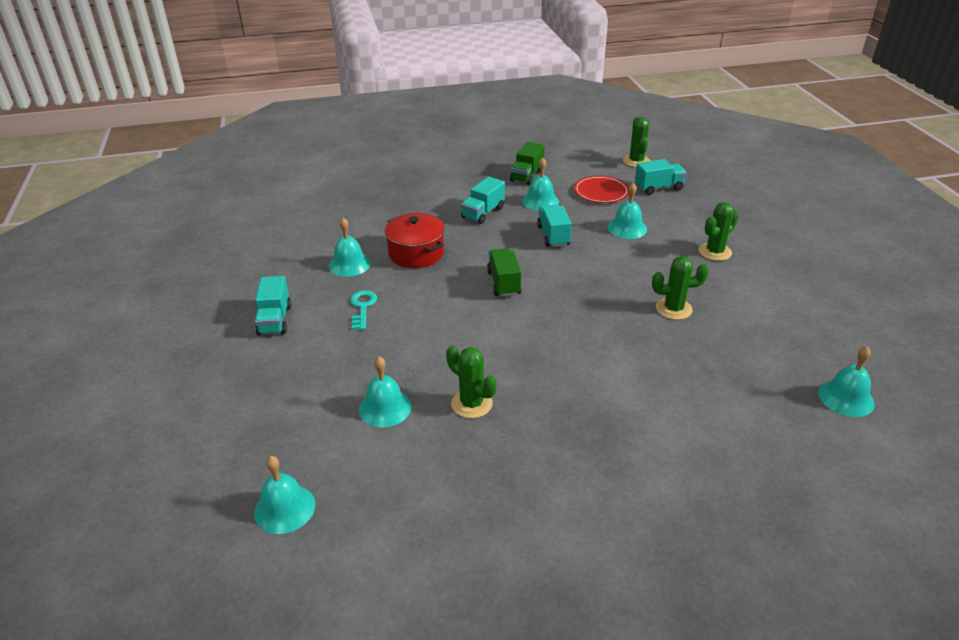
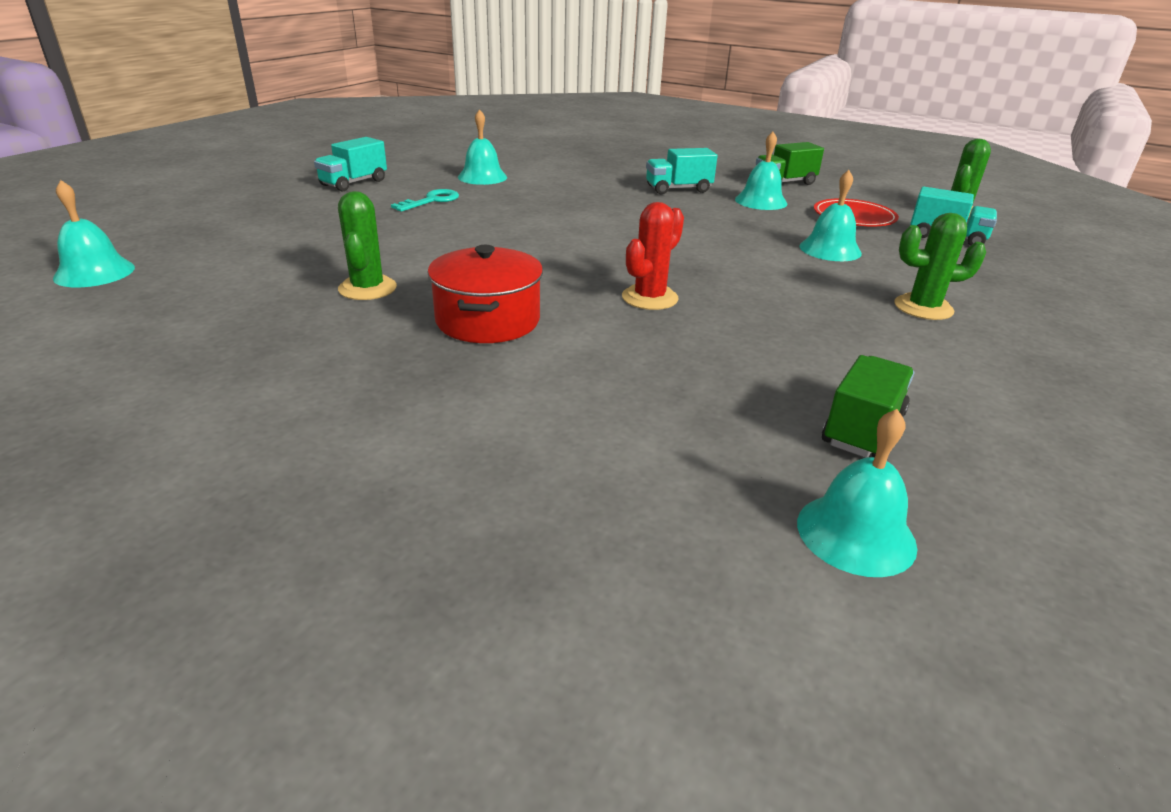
camera: 40 degrees right, 5 degrees down
turquoise bell [359,357,412,427] -> none
red pot [385,213,445,268] -> red pot moved to [427,245,543,343]
green truck [487,248,522,297] -> green truck moved to [822,355,914,458]
turquoise truck [537,204,572,247] -> none
green cactus [652,256,709,320] -> none
none -> red cactus [622,202,684,310]

